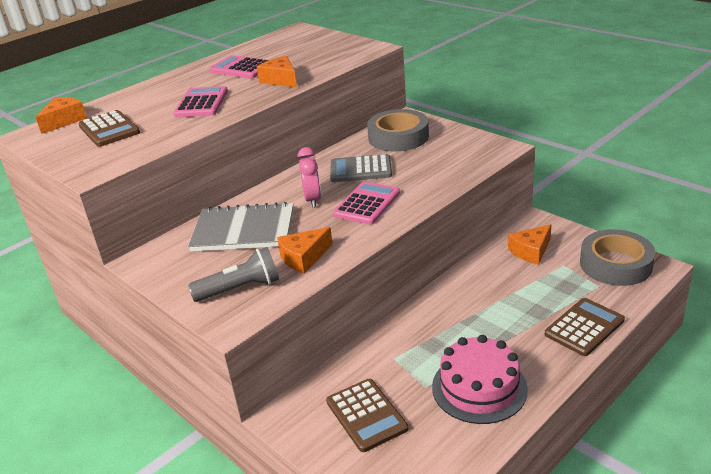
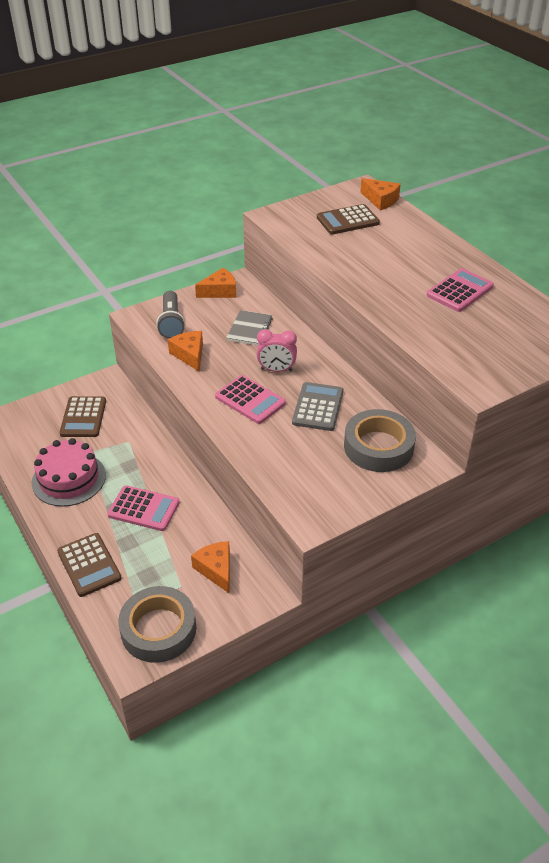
camera: 100 degrees right, 10 degrees up
pink calculator [173,86,228,117] -> pink calculator moved to [107,485,180,531]
grey notebook [188,202,294,252] -> grey notebook [226,310,273,345], size x0.60
orange cheese [257,56,297,88] -> orange cheese moved to [195,268,236,298]
brown calculator [326,379,408,452] -> brown calculator turned 75 degrees counterclockwise [60,396,106,437]

